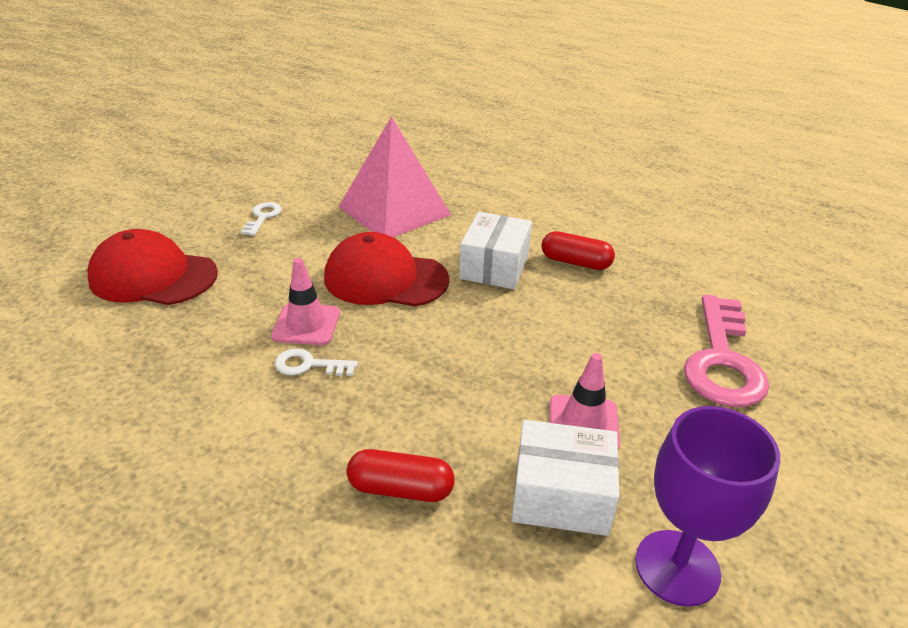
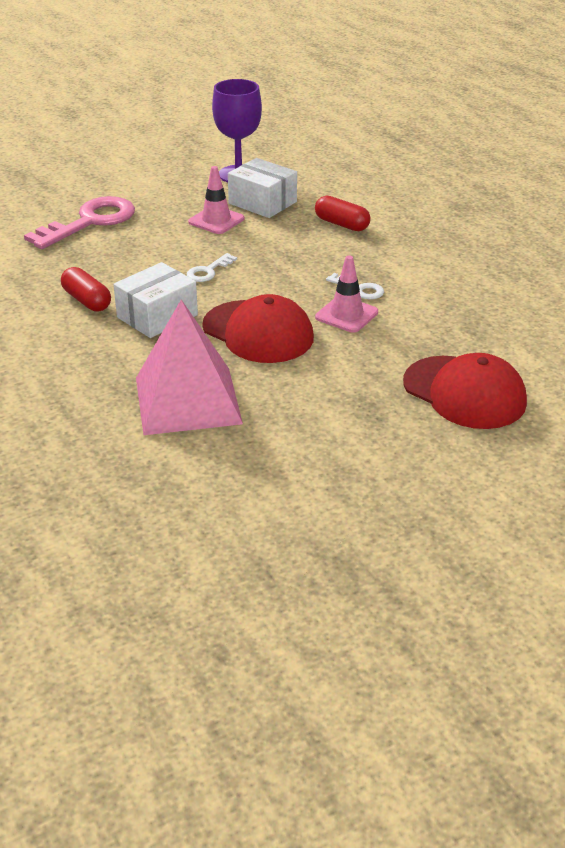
camera: 150 degrees left, 0 degrees up
white key [241,202,282,236] -> white key moved to [187,253,237,282]

